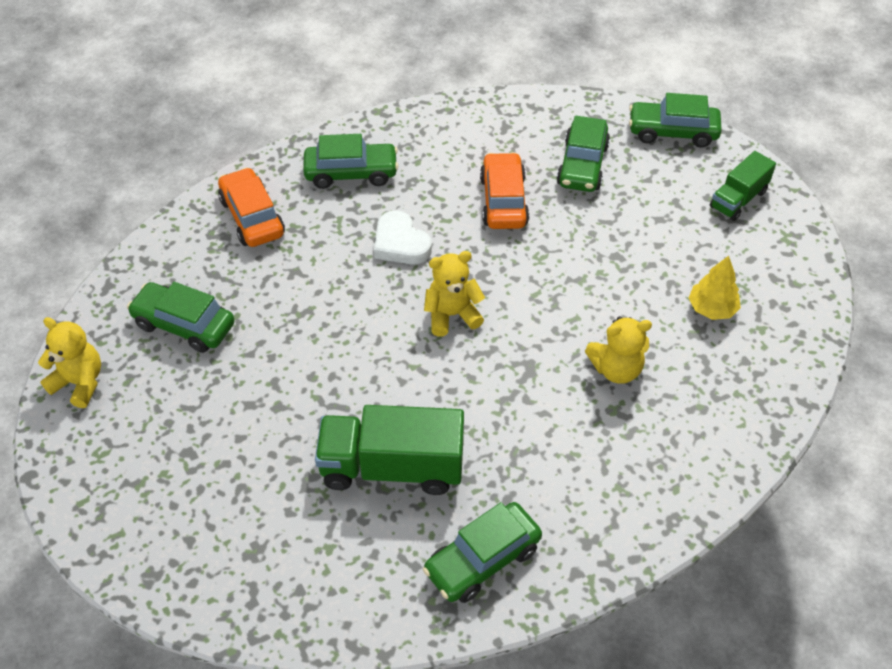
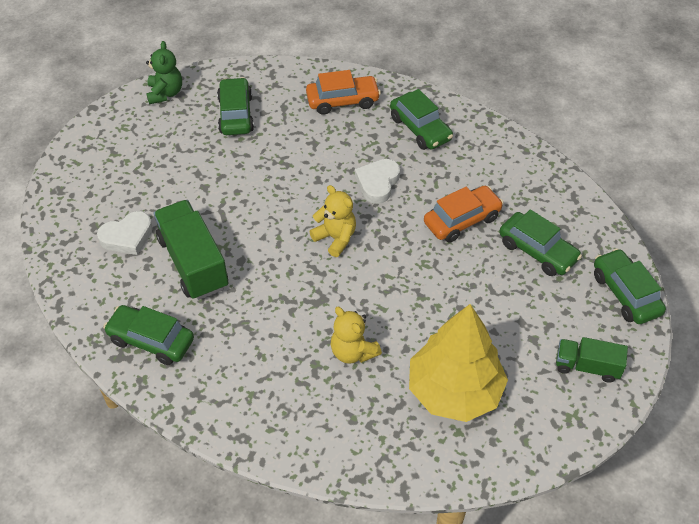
camera: 60 degrees right, 0 degrees up
yellow teddy bear [38,317,101,408] -> green teddy bear [146,41,182,104]
orange car [218,167,285,247] -> orange car turned 45 degrees clockwise [306,70,381,115]
green car [557,116,610,192] -> green car turned 120 degrees counterclockwise [499,209,582,276]
yellow tree [689,256,741,320] -> yellow tree [409,304,508,422], size x2.16
none -> white heart [97,211,153,255]

